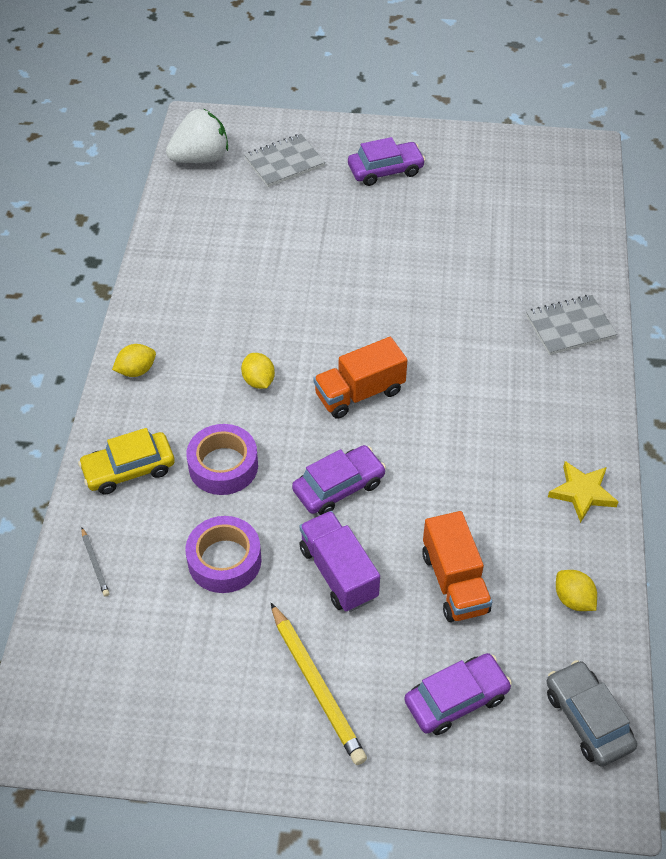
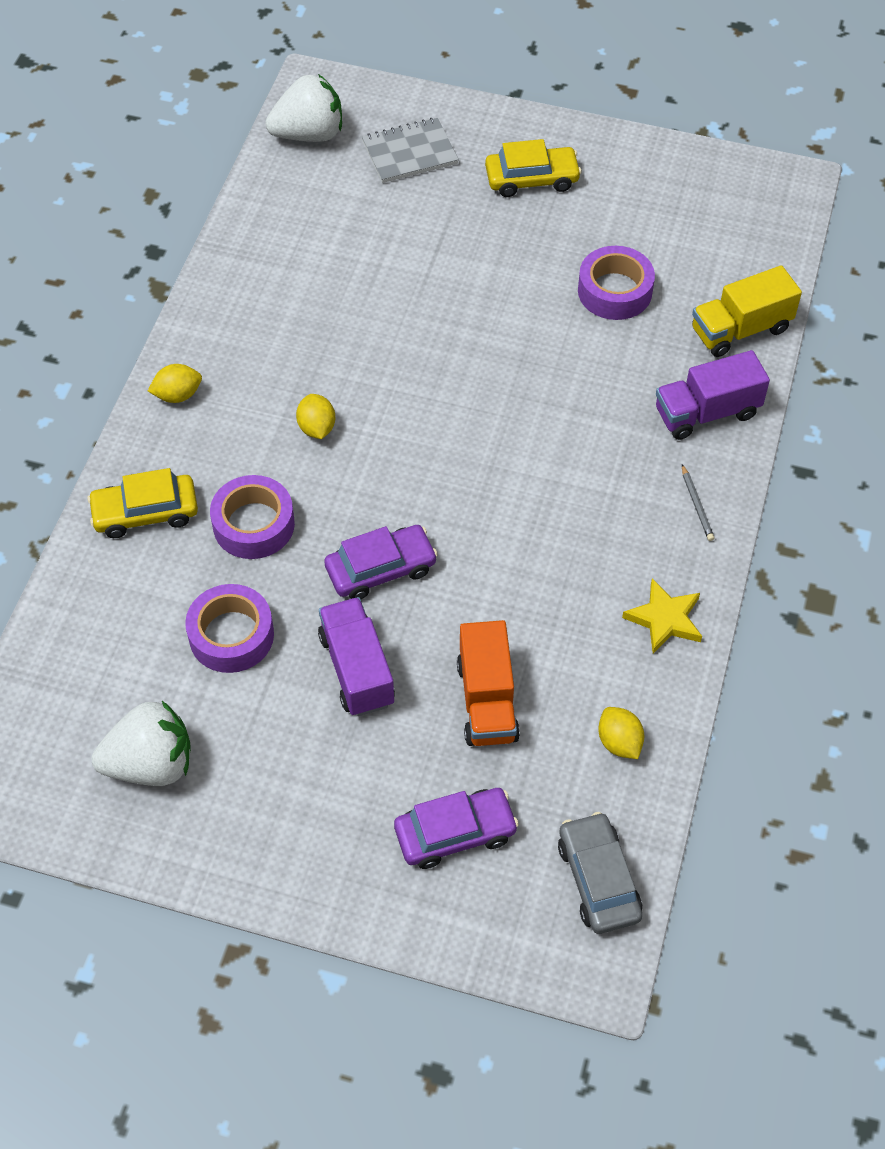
camera: 10 degrees right, 5 degrees up
grey pencil [81,528,110,597] -> grey pencil moved to [682,464,715,541]
yellow pencil [271,603,367,765] -> none
orange truck [314,337,407,419] -> none
purple car [348,137,425,186] -> yellow car [485,139,582,197]
grey notebook [526,295,617,355] -> purple truck [656,350,770,440]
none -> white strawberry [91,701,191,786]
none -> purple tape [578,246,655,320]
none -> yellow truck [692,265,802,357]

